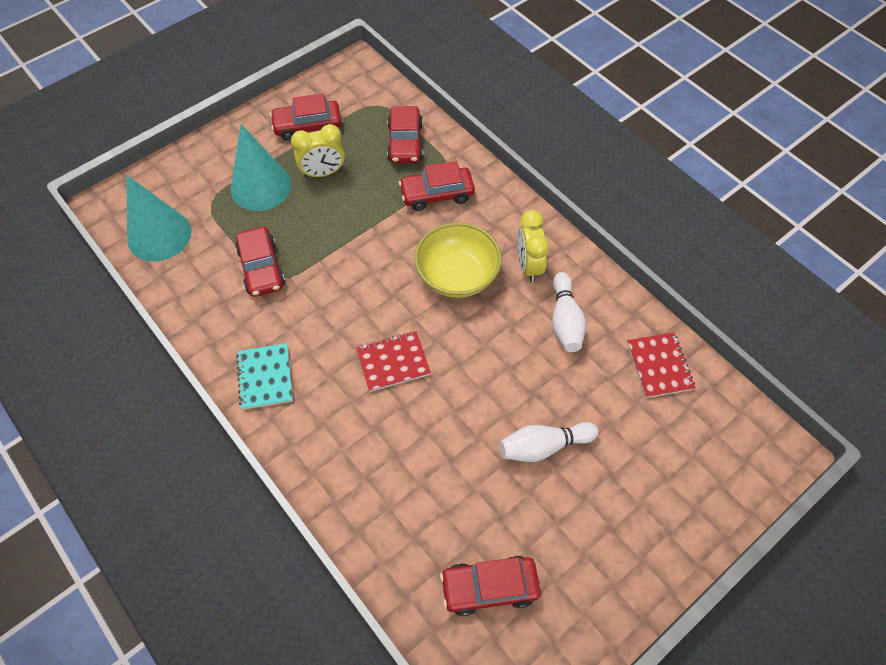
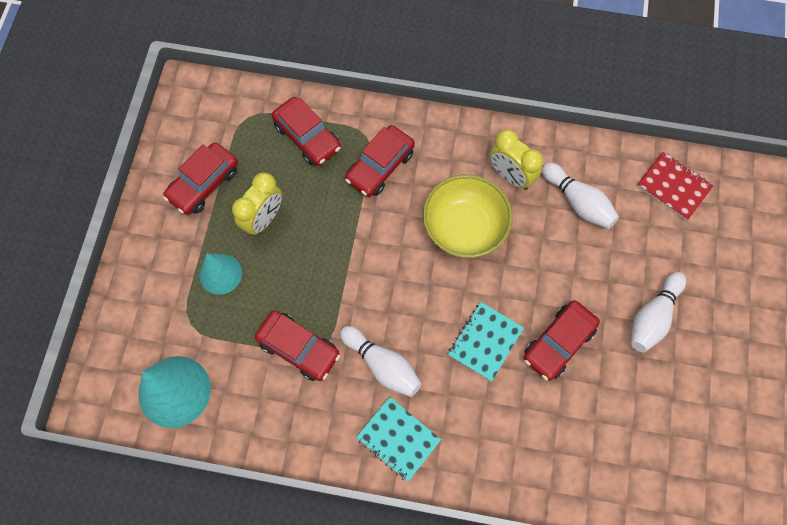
camera: 40 degrees left, 10 degrees up
turquoise cone [231,124,292,211] -> turquoise cone [199,253,242,295], size x0.62
red notebook [356,331,431,392] -> turquoise notebook [448,302,524,381]
red car [440,556,541,616] -> red car moved to [523,300,600,381]
none -> white bowling pin [340,326,422,397]

